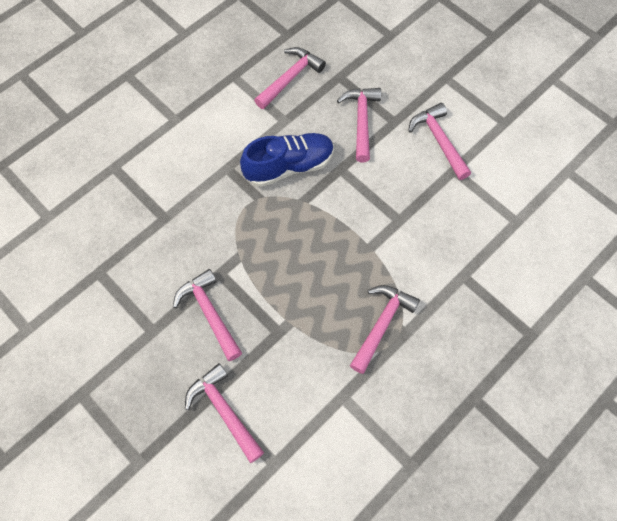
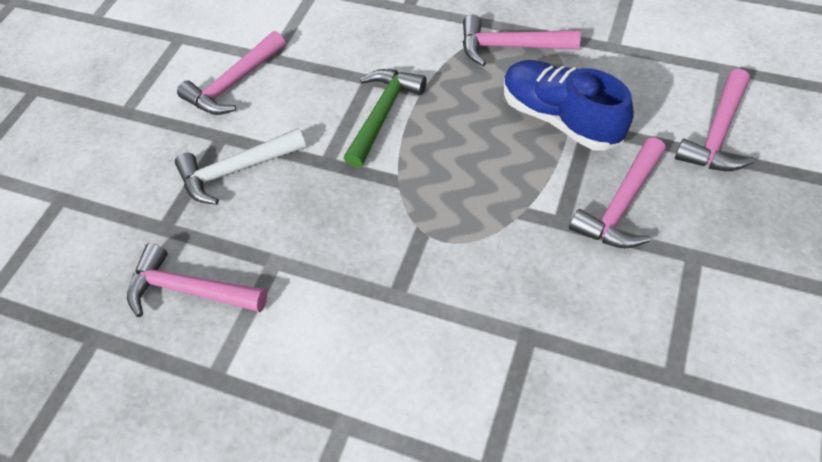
camera: 110 degrees left, 10 degrees down
blue shoe [240,133,334,187] -> blue shoe moved to [504,60,634,151]
pink hammer [337,88,381,162] -> white hammer [175,128,306,205]
none -> green hammer [344,69,427,168]

